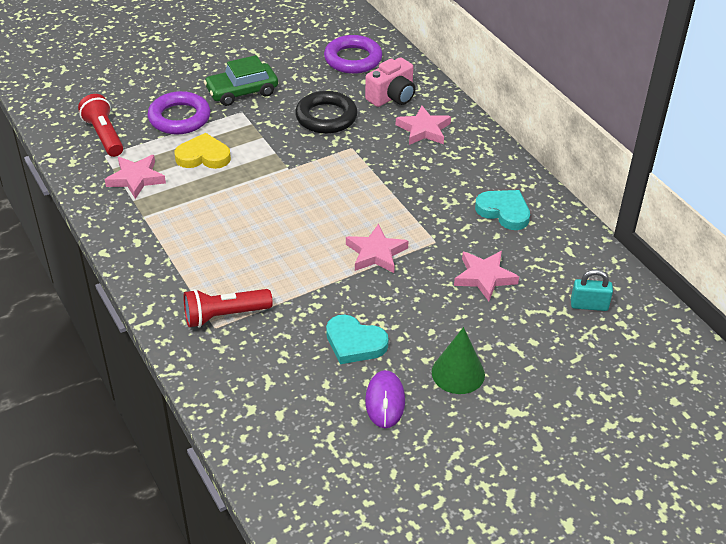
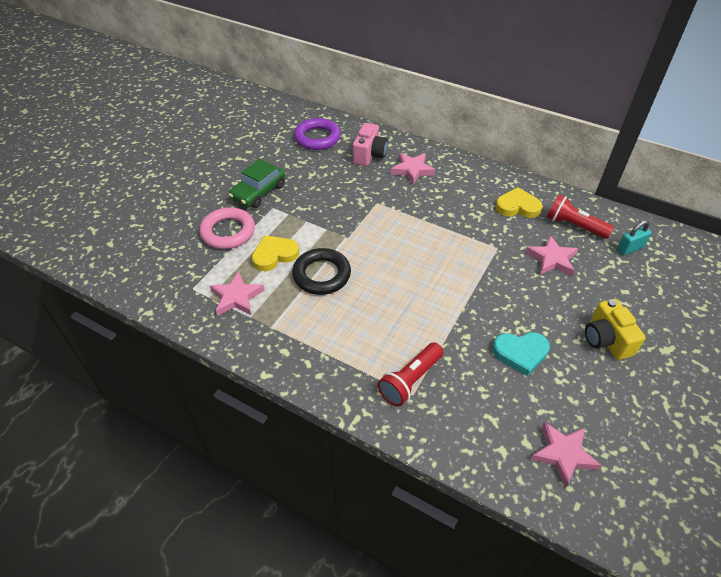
camera: 30 degrees left, 5 degrees up
red flashlight [78,94,123,157] -> red flashlight moved to [547,194,614,239]
purple ring [148,91,210,135] -> pink ring [199,207,255,249]
black ring [295,91,358,134] -> black ring moved to [292,248,351,295]
pink star [346,224,408,273] -> pink star moved to [530,422,602,488]
purple mouse [365,370,405,428] -> none
green cone [432,327,485,394] -> yellow camera [585,299,646,360]
turquoise heart [475,190,530,230] -> yellow heart [495,187,543,218]

